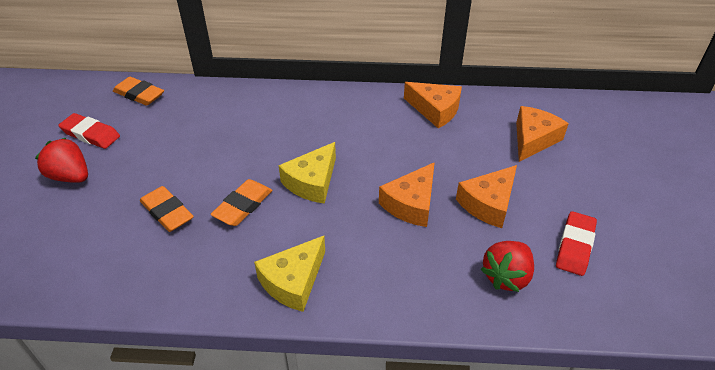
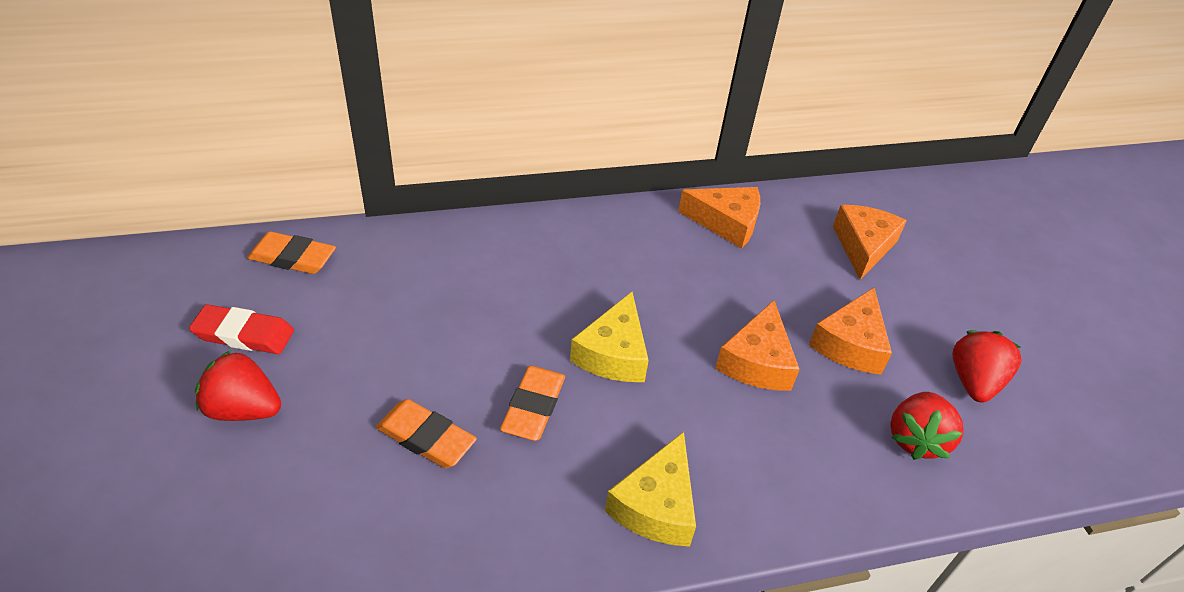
camera: 20 degrees left, 0 degrees up
red eraser [556,211,597,276] -> red strawberry [952,331,1021,403]

